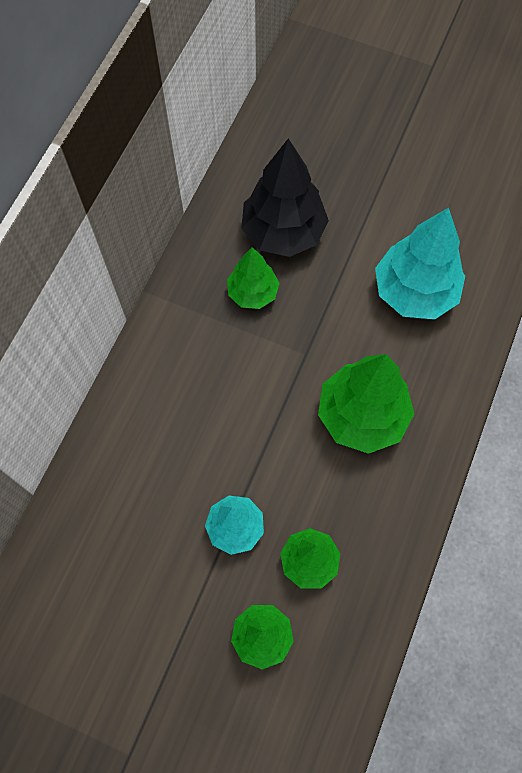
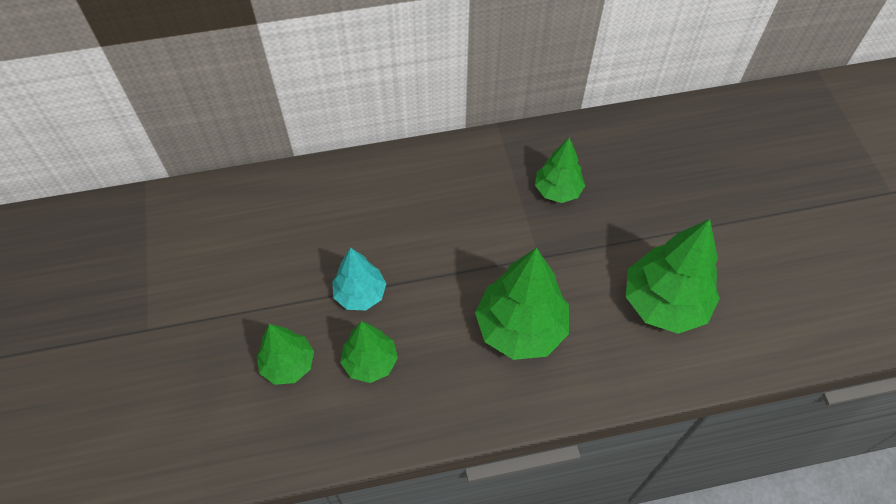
camera: 55 degrees right, 10 degrees down
black tree [241,138,329,257] -> none
turquoise tree [375,208,465,320] -> green tree [626,219,720,334]

